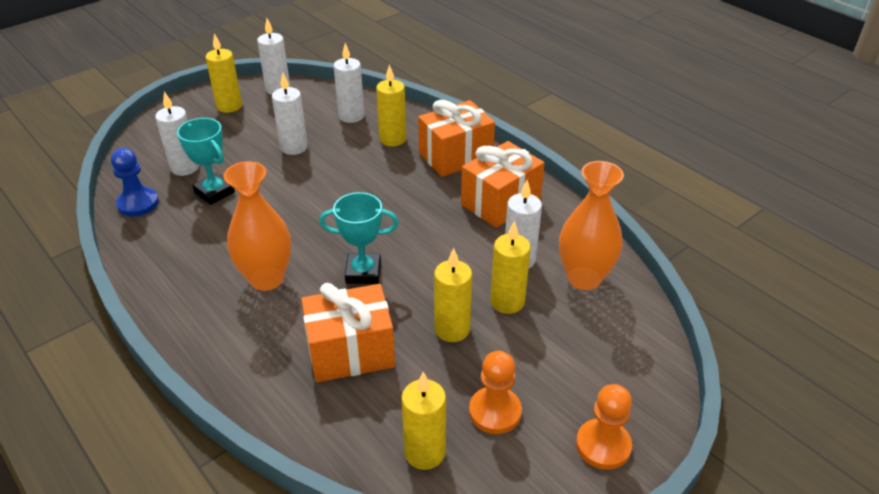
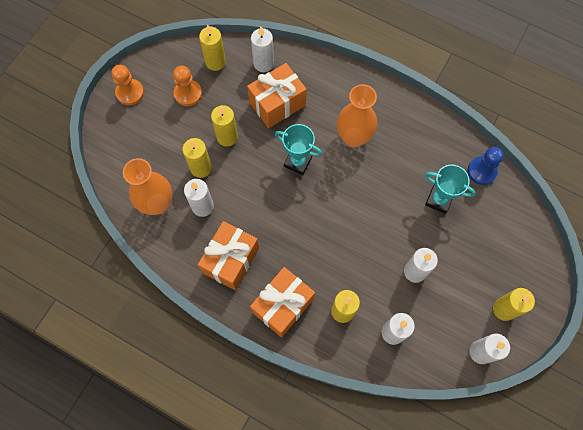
camera: 160 degrees right, 30 degrees up
white candle [155,91,199,176] -> white candle moved to [251,27,274,72]
turquoise trophy [319,192,399,284] -> turquoise trophy turned 45 degrees clockwise [275,124,322,175]

